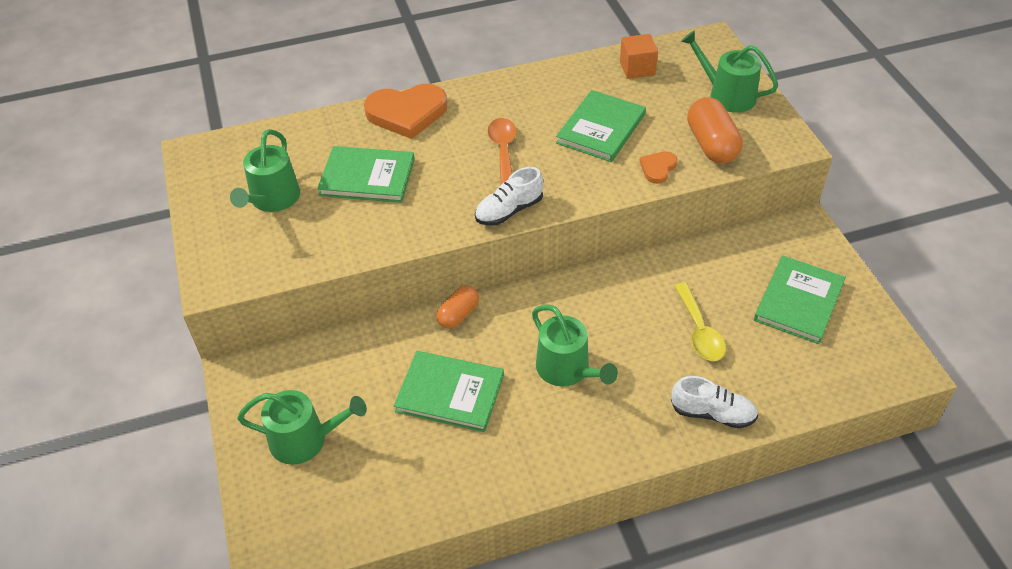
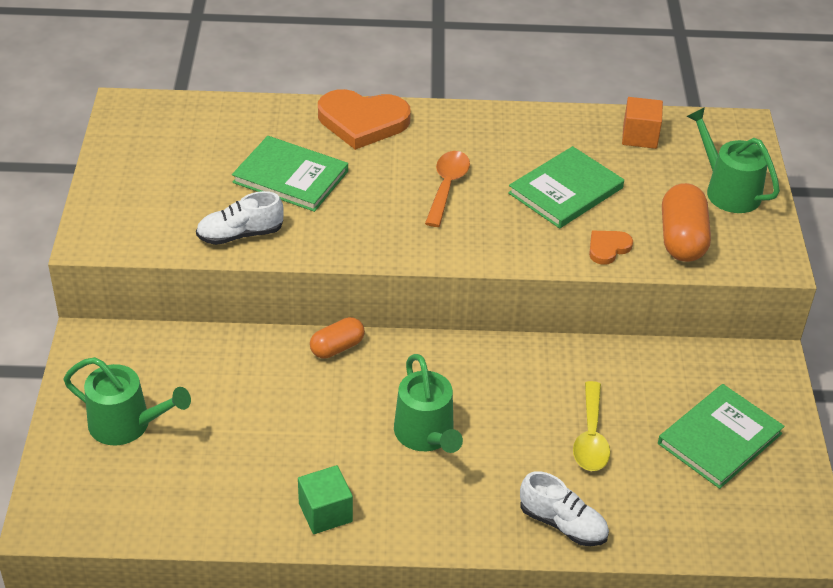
camera: 15 degrees right, 5 degrees down
green watering can [230,129,300,212] -> none
green book [394,351,504,432] -> none
white shoe [475,167,543,226] -> white shoe moved to [196,191,284,245]
none -> green cube [298,465,353,534]

